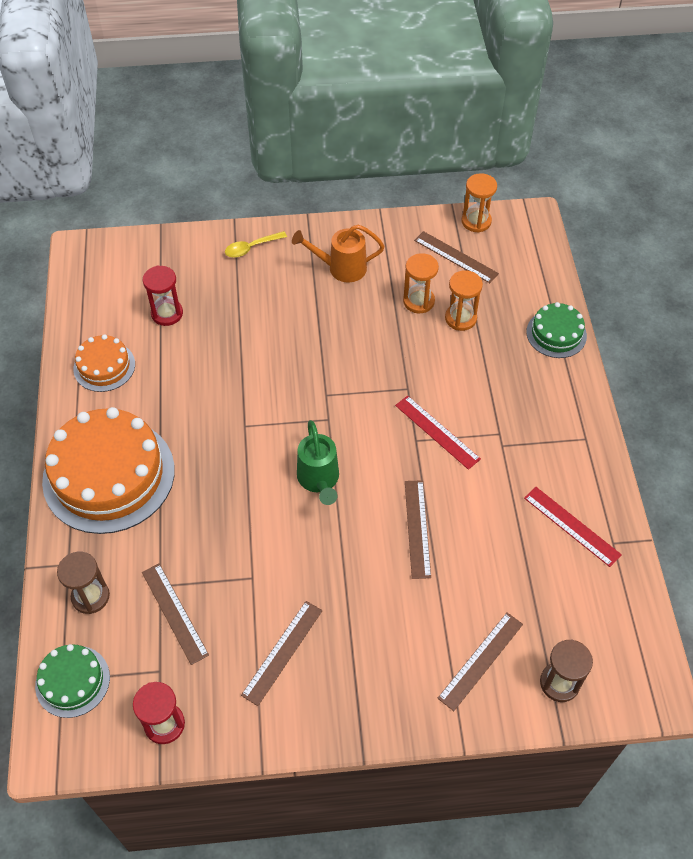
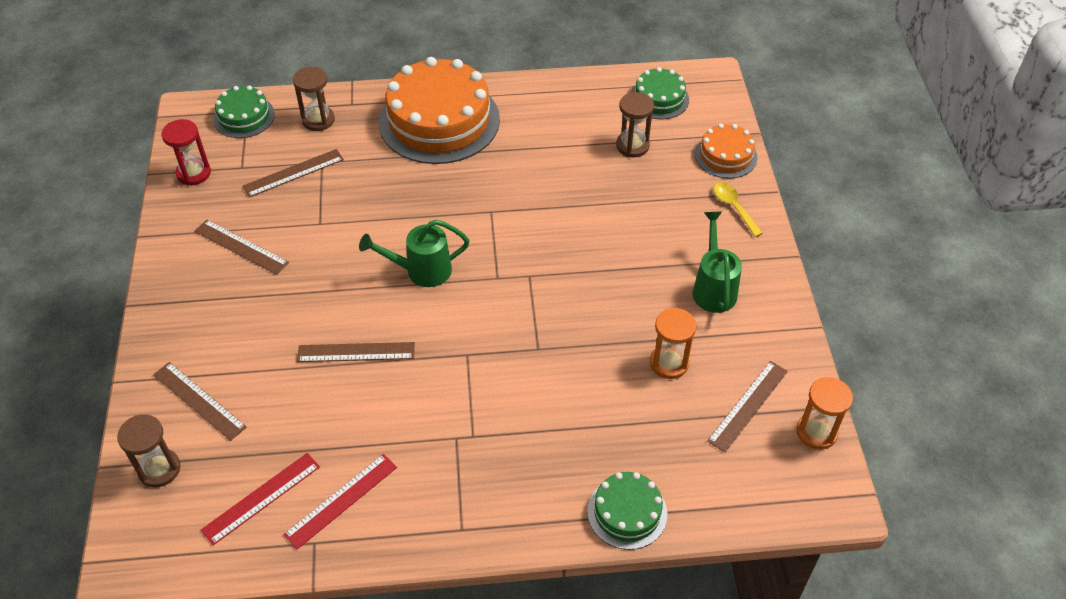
camera: 90 degrees right, 5 degrees down
orange cake [73,334,135,392] -> orange cake moved to [695,123,758,179]
red hourglass [143,266,183,326] -> brown hourglass [616,92,654,157]
orange watering can [292,224,385,282] -> green watering can [692,212,742,313]
red ruler [395,395,481,470] -> red ruler moved to [201,453,320,545]
orange hourglass [445,270,483,331] -> none
none -> green cake [631,67,689,119]

